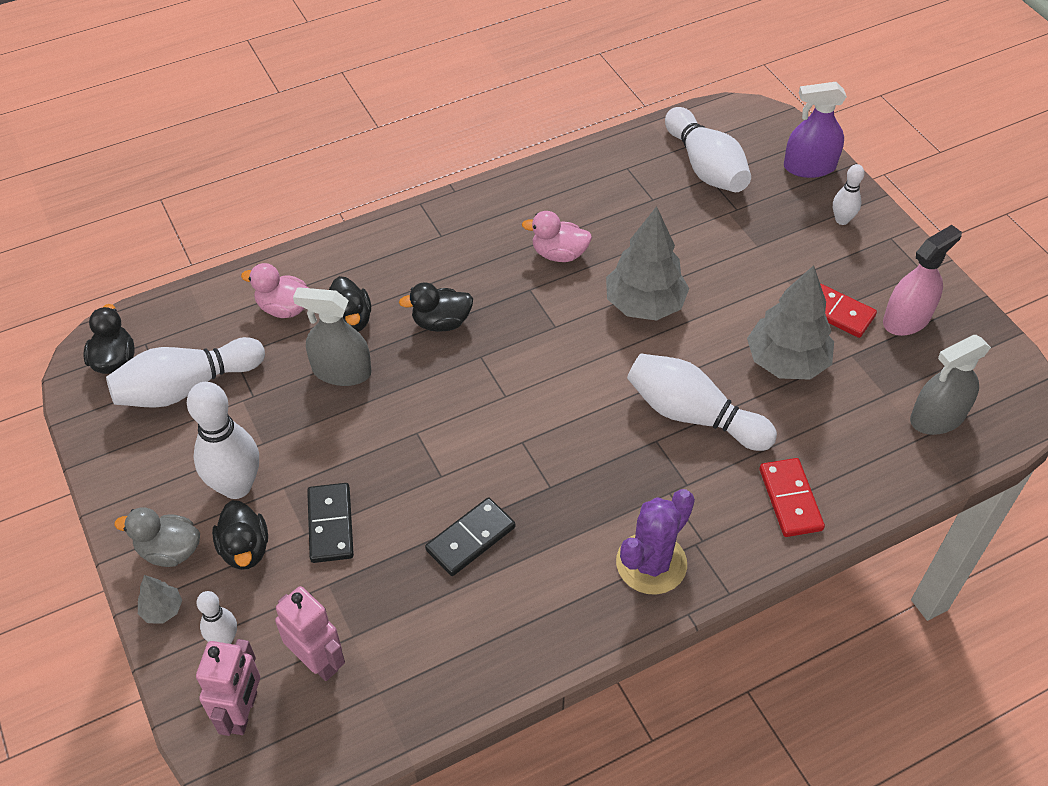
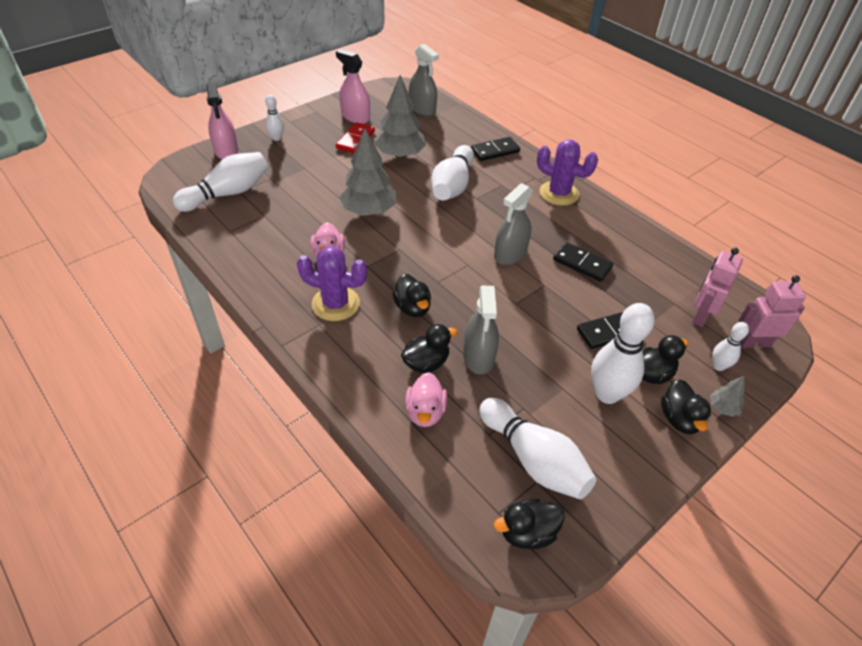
camera: 105 degrees left, 5 degrees down
grey duck [115,507,200,567] -> black duck [661,380,711,434]
red domino [759,458,825,537] -> black domino [471,137,520,161]
purple spray bottle [784,82,847,178] -> pink spray bottle [206,82,238,159]
none -> purple cactus [297,246,367,321]
none -> grey spray bottle [494,183,533,265]

